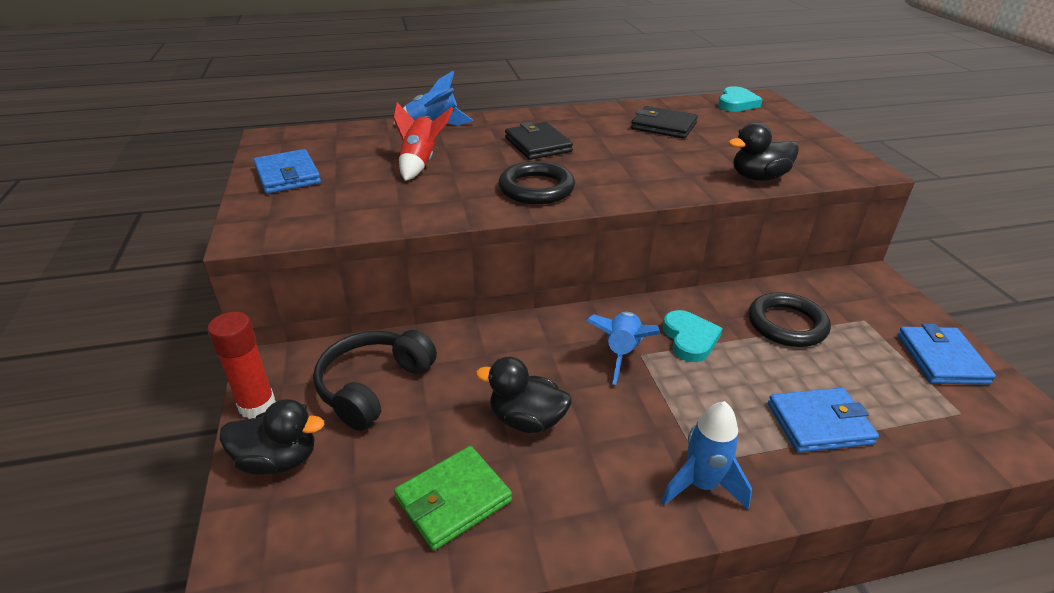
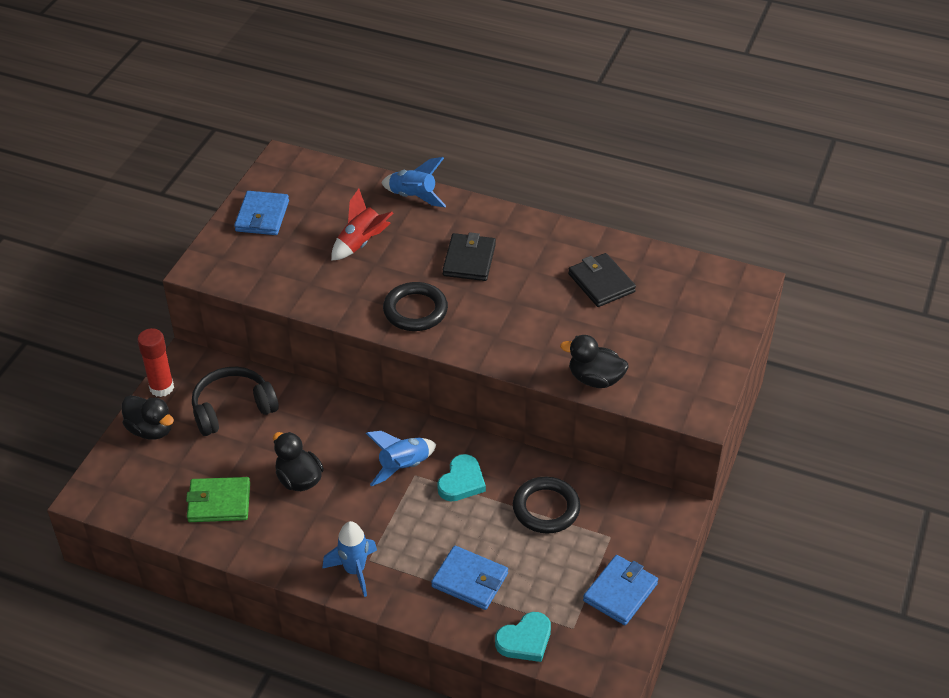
camera: 35 degrees right, 10 degrees up
turquoise heart [718,86,763,112] -> turquoise heart moved to [495,612,551,662]

